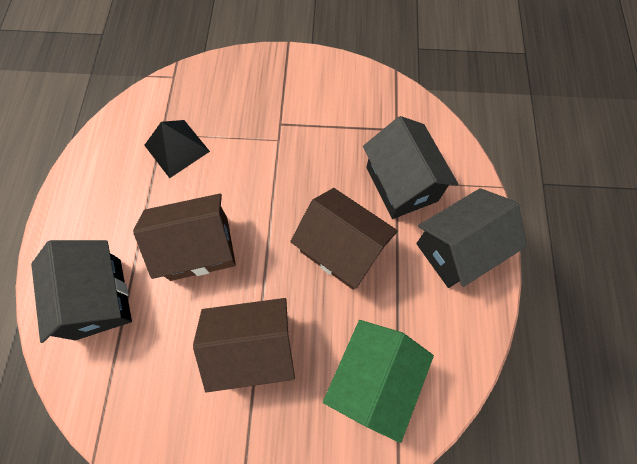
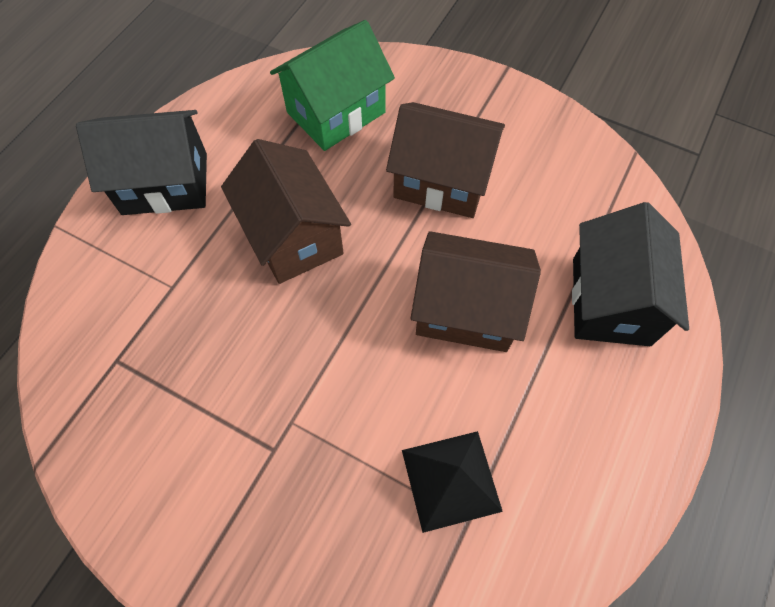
camera: 155 degrees left, 5 degrees down
black house [363,116,458,219] -> none

